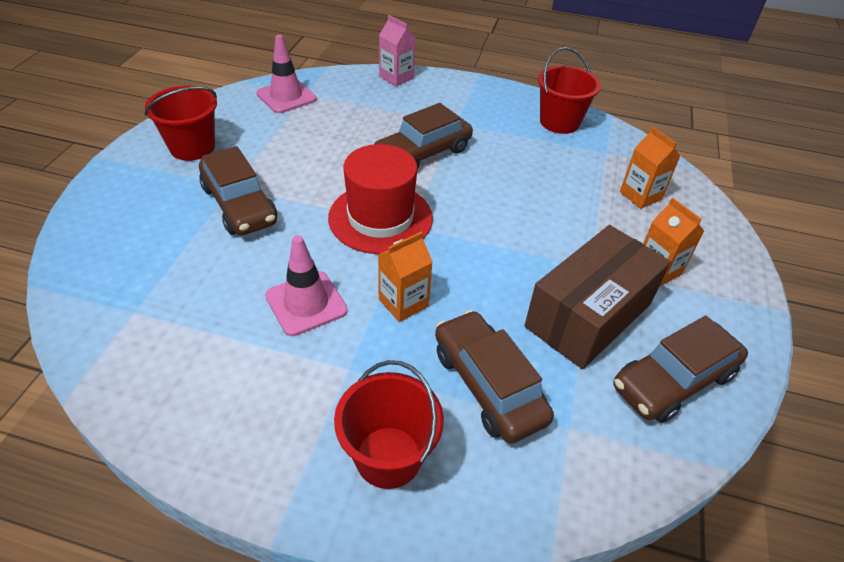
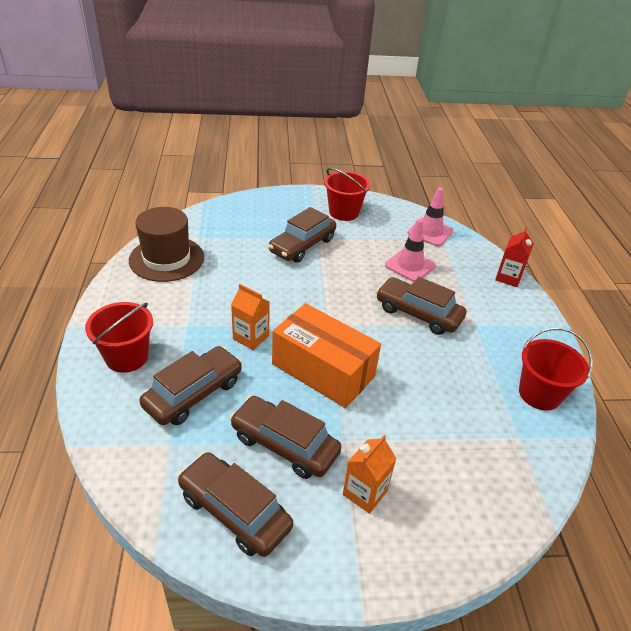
camera: 70 degrees right, 5 degrees down
pink traffic cone [265,235,348,336] -> pink traffic cone moved to [385,219,436,282]
red hat [328,144,433,254] -> none
pink carton [379,15,415,86] -> red carton [495,228,533,287]
brown box [524,225,671,369] -> brown car [230,396,341,479]
orange carton [620,126,680,209] -> none
none -> brown hat [129,207,204,282]
none -> orange box [272,303,381,408]

